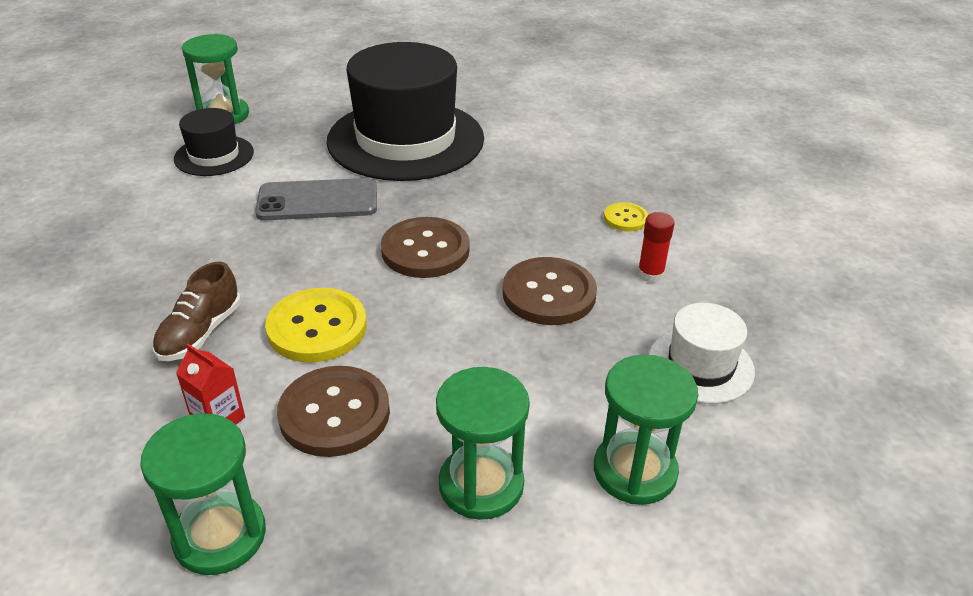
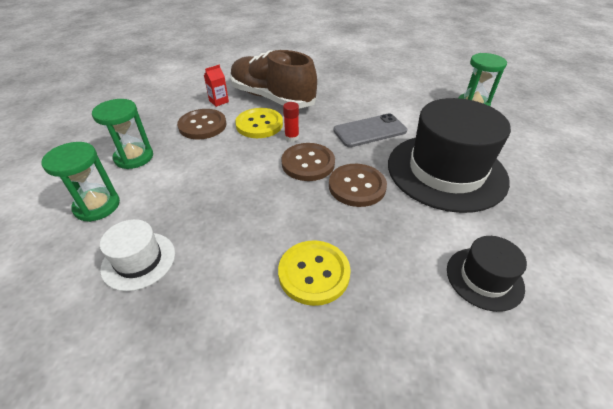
camera: 105 degrees right, 5 degrees up
green hourglass [140,413,266,575] -> none
brown shoe [152,262,241,361] -> brown shoe [230,50,317,109], size x2.11
black hat [174,108,254,176] -> black hat moved to [447,236,527,312]
grey phone [255,178,377,220] -> grey phone turned 60 degrees clockwise [333,113,407,147]
brown button [502,257,597,325] -> brown button moved to [329,164,387,207]
yellow button [604,202,648,231] -> yellow button [278,240,351,306], size x1.90
red glue stick [637,212,675,283] -> red glue stick moved to [283,102,299,142]

